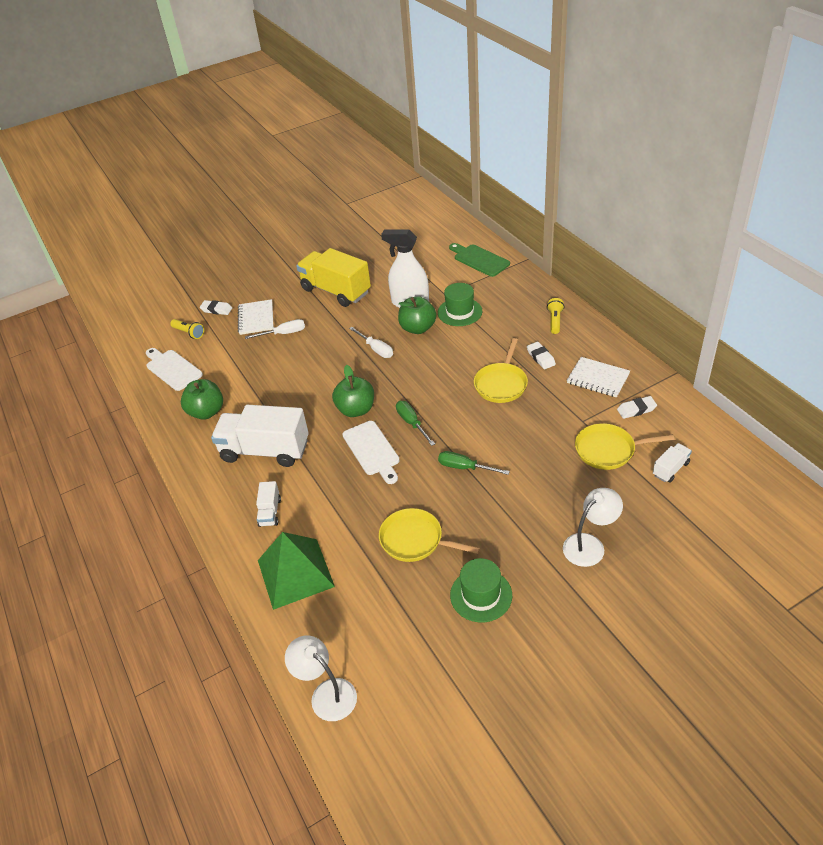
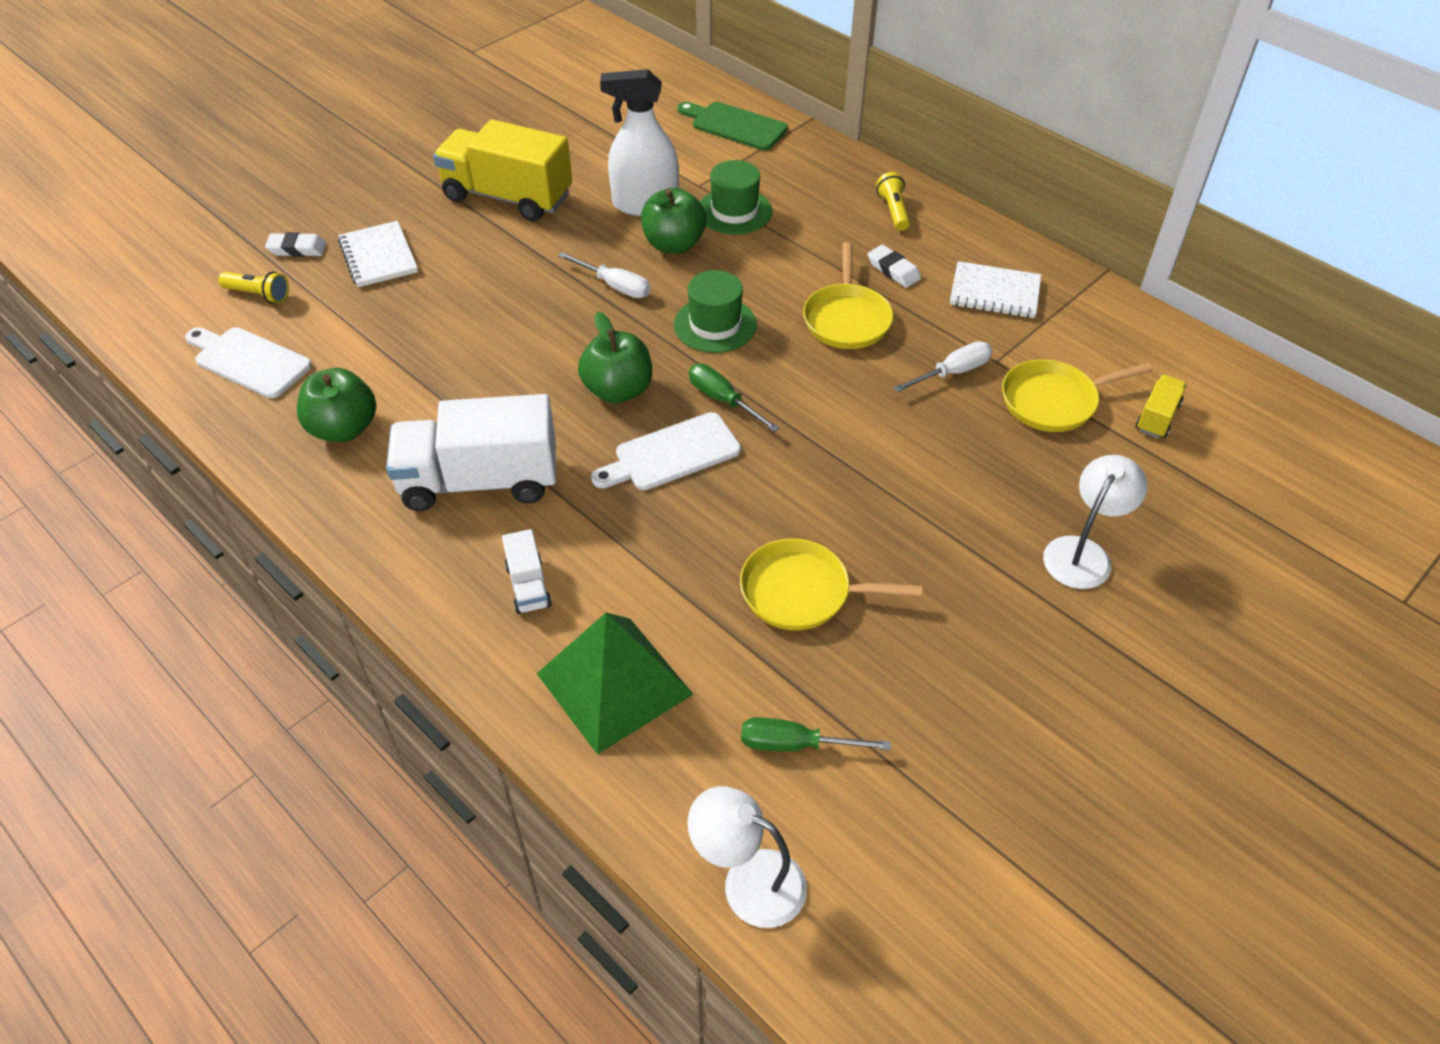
camera: 20 degrees left, 5 degrees up
white screwdriver [245,319,305,339] -> white screwdriver moved to [894,341,992,392]
white cutting board [342,421,400,484] -> white cutting board turned 105 degrees clockwise [591,412,741,490]
green screwdriver [438,451,510,475] -> green screwdriver moved to [741,717,891,752]
green hat [450,558,512,622] -> green hat moved to [674,270,757,353]
white eraser [617,396,657,419] -> none
white truck [653,443,692,483] -> yellow truck [1136,375,1187,438]

